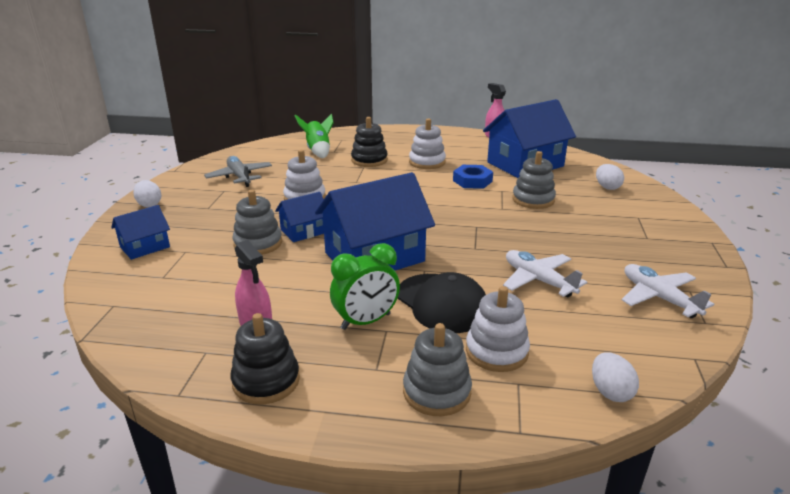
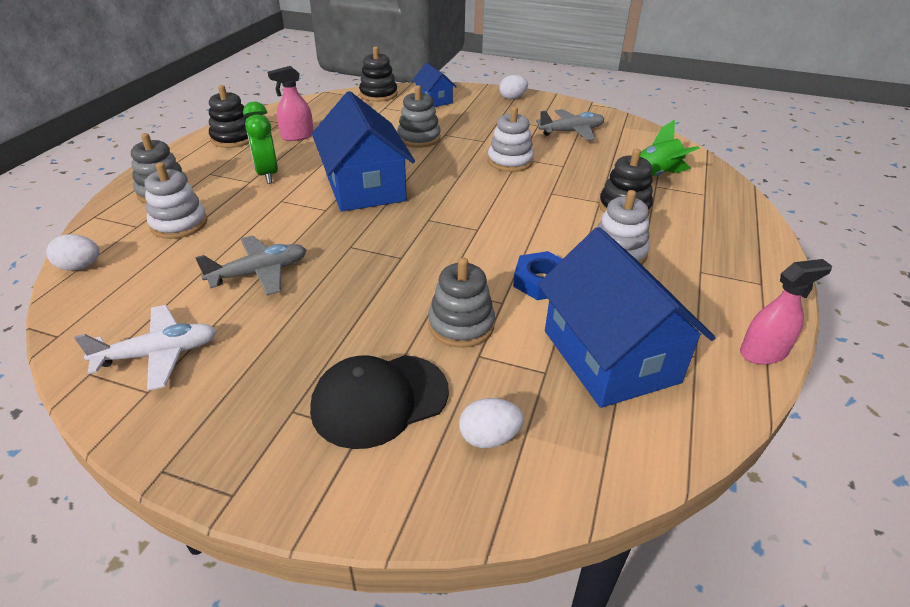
camera: 100 degrees right, 10 degrees up
blue house [275,192,324,242] -> none
black cap [397,272,486,333] -> black cap moved to [310,355,449,449]
white plane [503,250,587,297] -> grey plane [195,236,306,296]
none -> black stacking toy [359,46,398,102]

